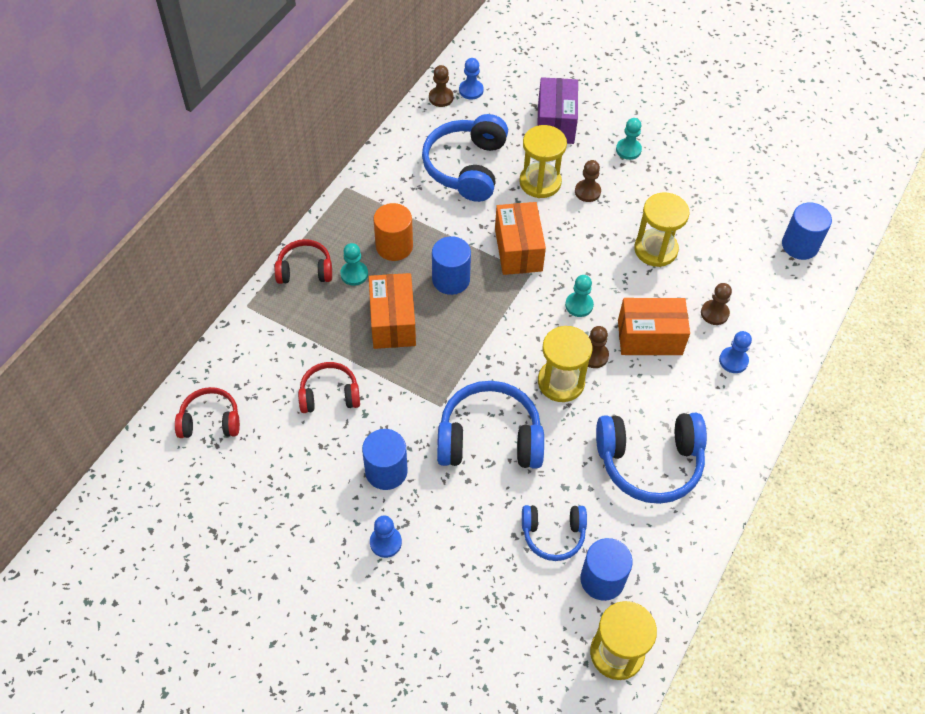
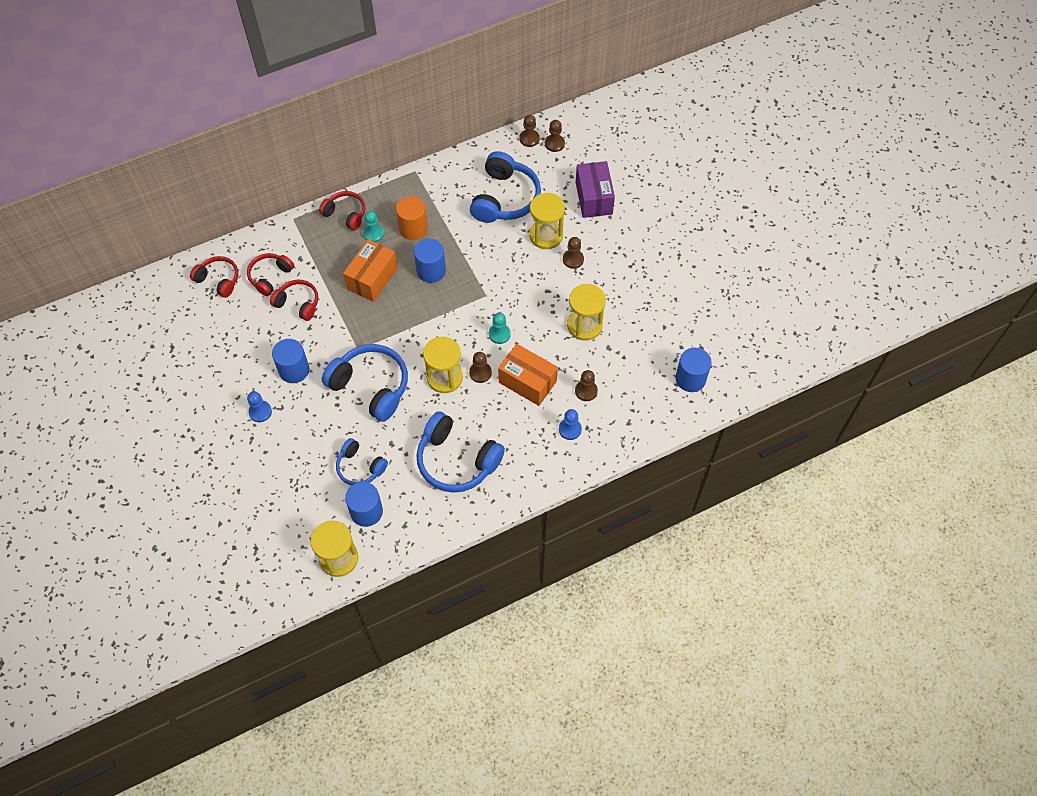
camera: 35 degrees right, 5 degrees up
blue headphones [422,114,508,202] -> blue headphones turned 150 degrees clockwise [470,151,541,223]
blue pawn [459,58,484,100] -> brown pawn [545,120,565,152]
orange box [495,202,546,275] -> none
purple box [537,77,578,144] -> purple box turned 45 degrees counterclockwise [576,161,615,218]
turquoise pawn [616,118,642,160] -> none
none -> red headphones [247,253,294,296]

